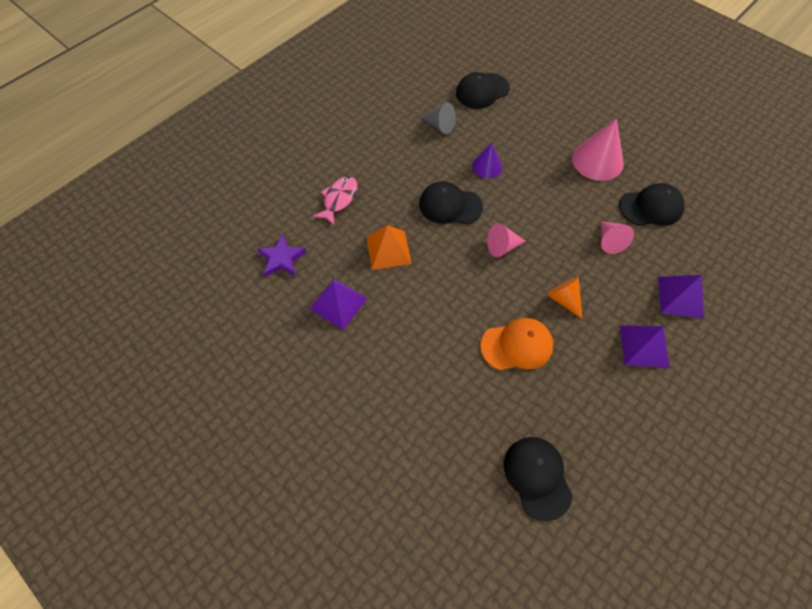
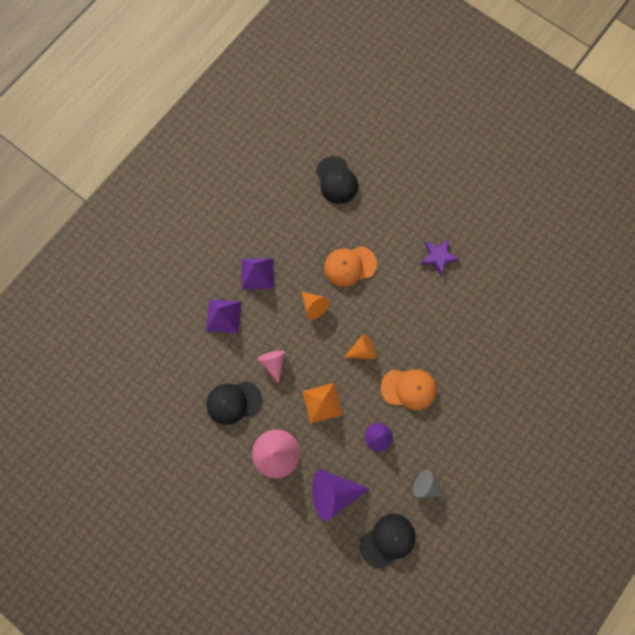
camera: 175 degrees right, 15 degrees up
purple star [257,234,307,277] -> purple star moved to [420,239,459,276]
purple pyramid [310,279,368,330] -> none
pink fish [312,176,357,226] -> none
orange pyramid [366,225,412,270] -> orange pyramid moved to [302,383,343,424]
black cap [419,181,483,224] -> orange cap [381,369,437,410]
pink cone [487,223,526,257] -> orange cone [344,333,376,359]
none -> purple cone [312,469,370,521]

